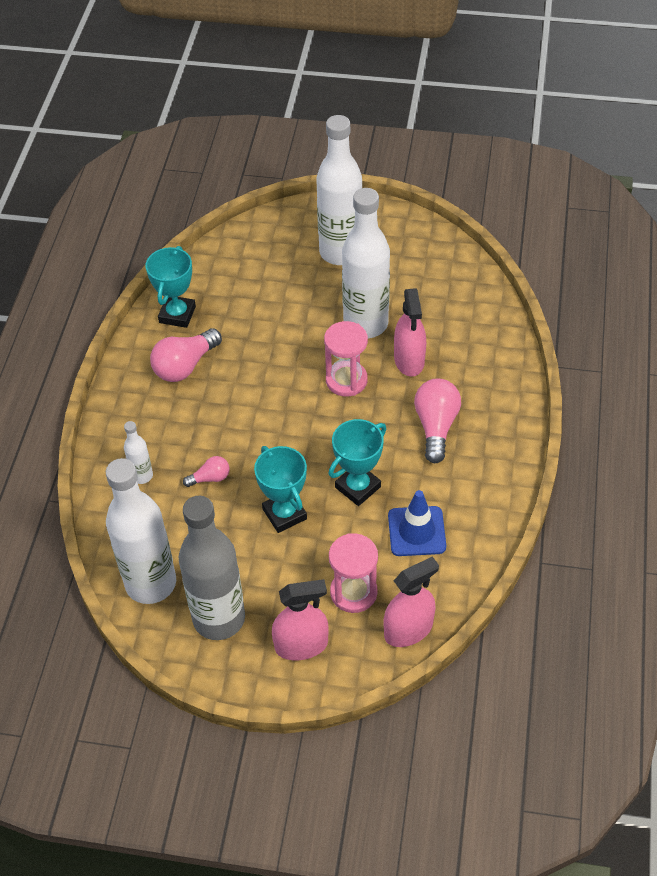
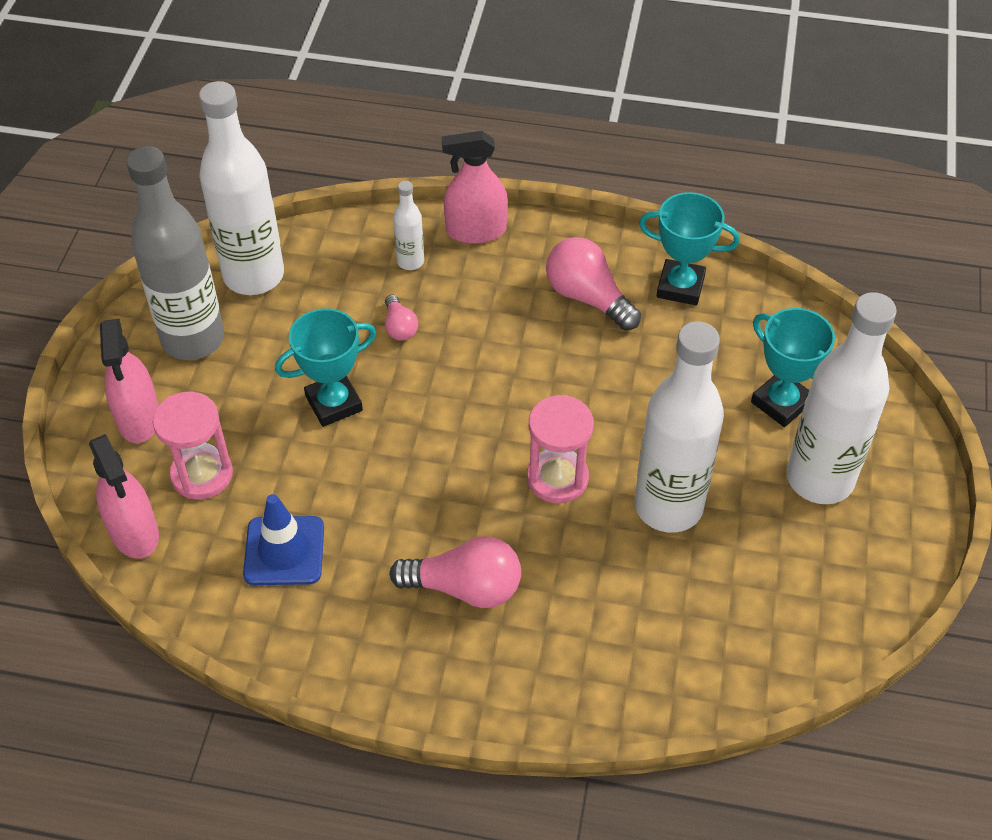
camera: 90 degrees right, 0 degrees up
turquoise trophy [328,419,386,506] -> turquoise trophy moved to [751,308,835,427]
pink spray bottle [394,288,426,377] -> pink spray bottle moved to [442,131,508,244]

